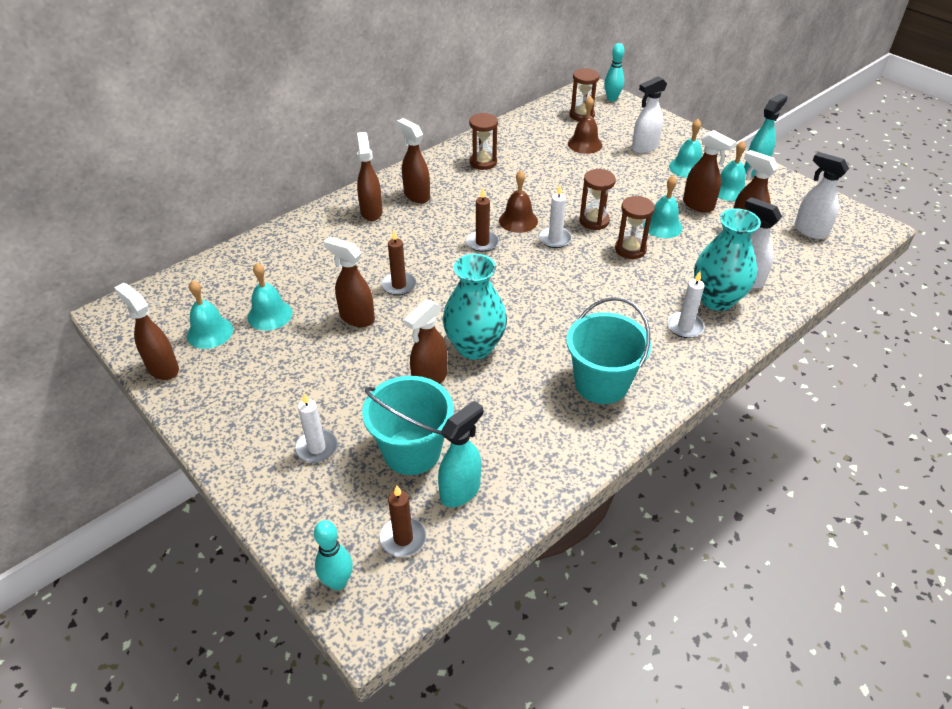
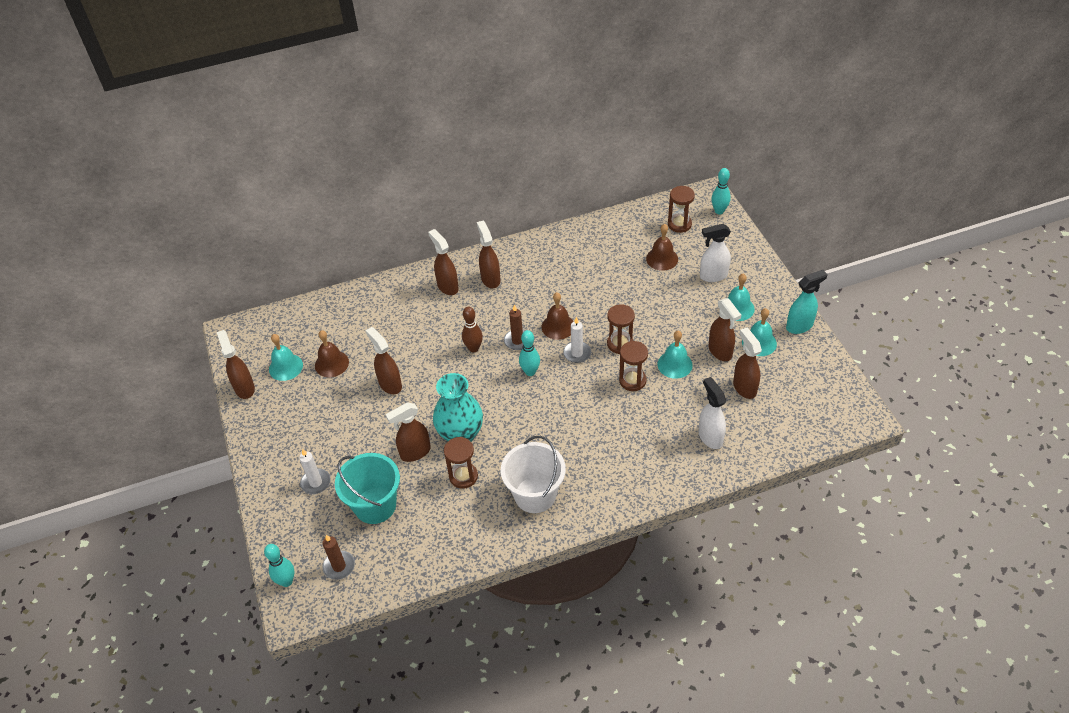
camera: 25 degrees right, 5 degrees up
turquoise bell [247,263,292,331] -> brown bell [315,330,349,377]
brown spray bottle [357,132,383,221] -> brown spray bottle turned 45 degrees counterclockwise [428,229,459,295]
brown candle [382,230,416,295] -> none
turquoise spray bottle [438,401,483,507] -> none
brown hourglass [469,113,498,170] -> brown hourglass moved to [444,437,478,489]
turquoise bucket [566,297,651,404] -> white bucket [501,436,566,513]
white candle [667,271,705,338] -> none
turquoise vase [694,208,761,311] -> none
white spray bottle [794,152,849,239] -> none
none -> brown bowling pin [462,307,483,352]
none -> turquoise bowling pin [519,330,540,376]

